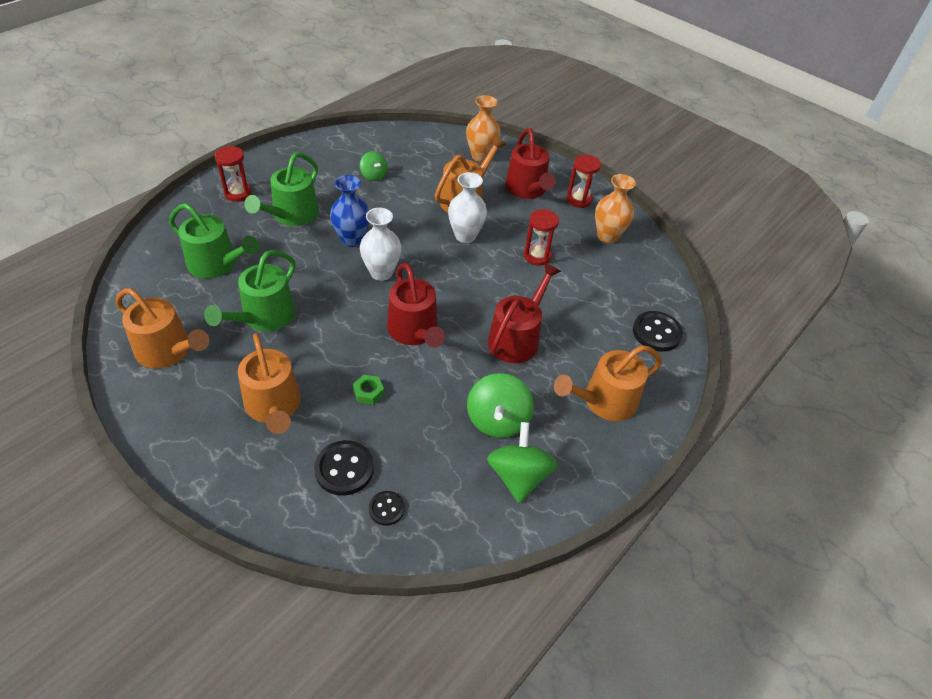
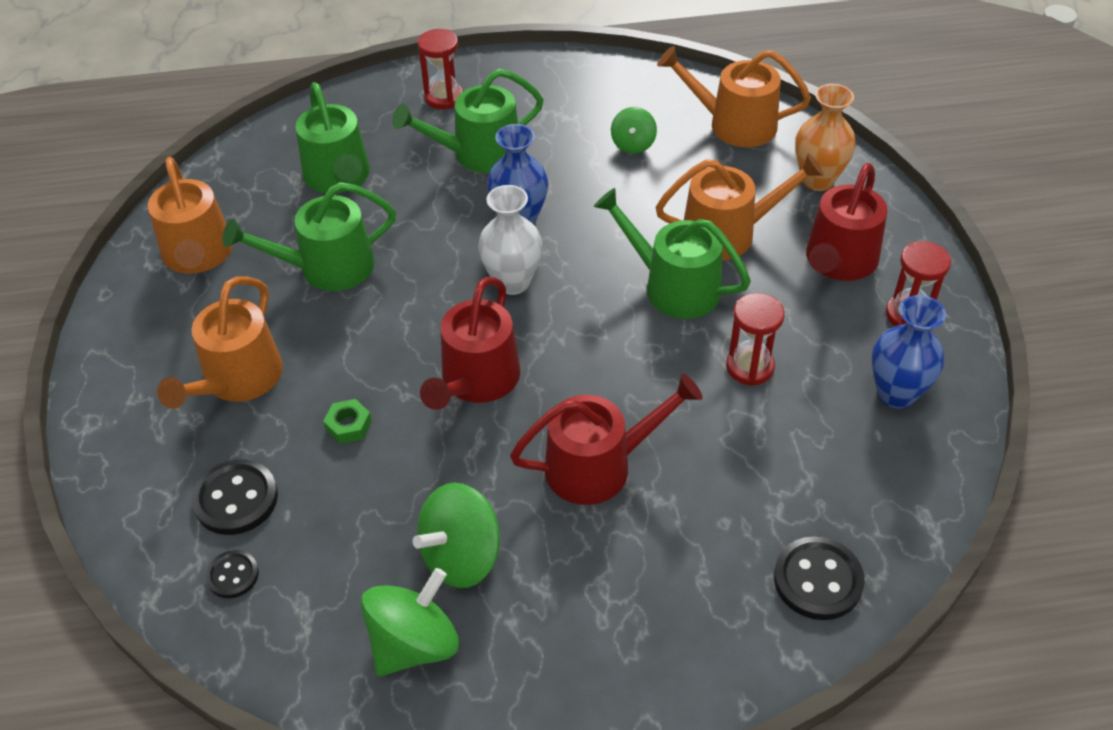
camera: 45 degrees right, 0 degrees up
white vase [448,172,487,243] -> green watering can [594,188,751,319]
orange watering can [554,345,662,421] -> orange watering can moved to [657,46,811,147]
orange vase [595,174,636,243] -> blue vase [871,295,946,409]

